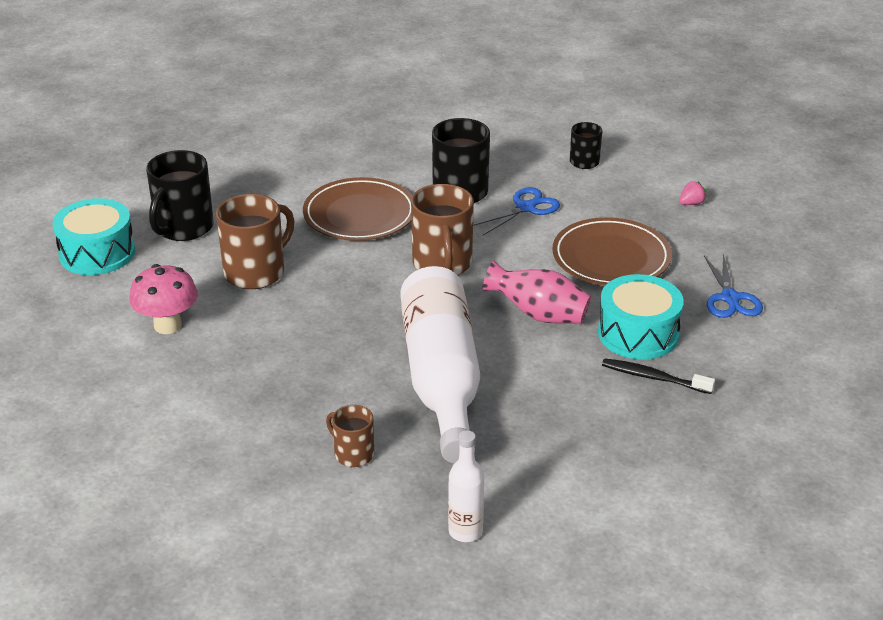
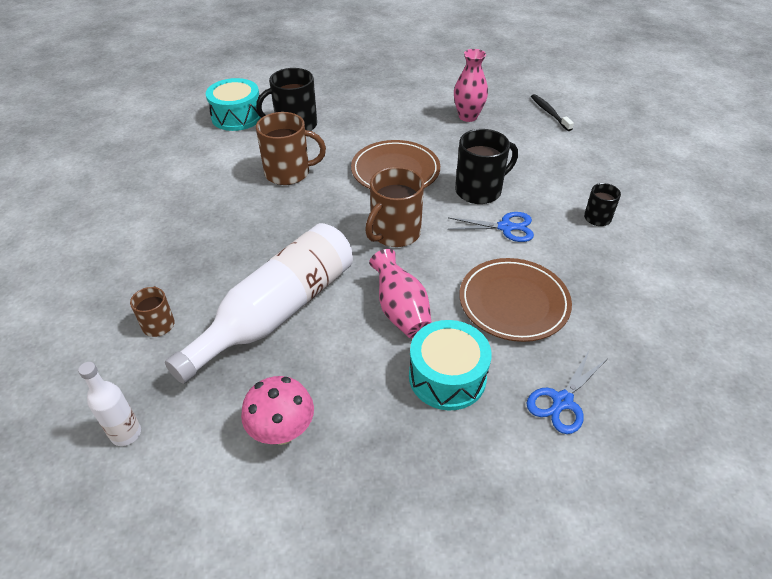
camera: 45 degrees right, 10 degrees up
pink mushroom [129,264,198,334] -> pink mushroom moved to [241,376,314,445]
black toothbrush [602,358,715,394] -> black toothbrush moved to [531,94,574,131]
pink strawberry [679,181,706,205] -> none
none -> pink vase [454,49,488,122]

